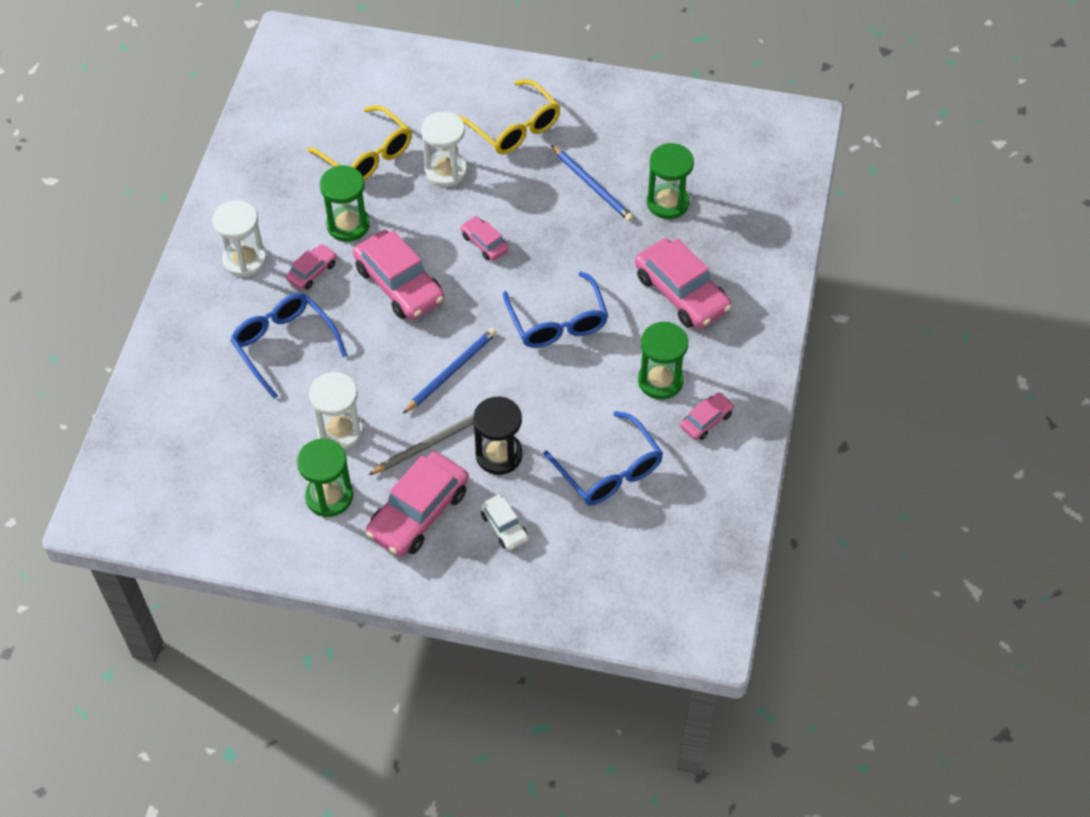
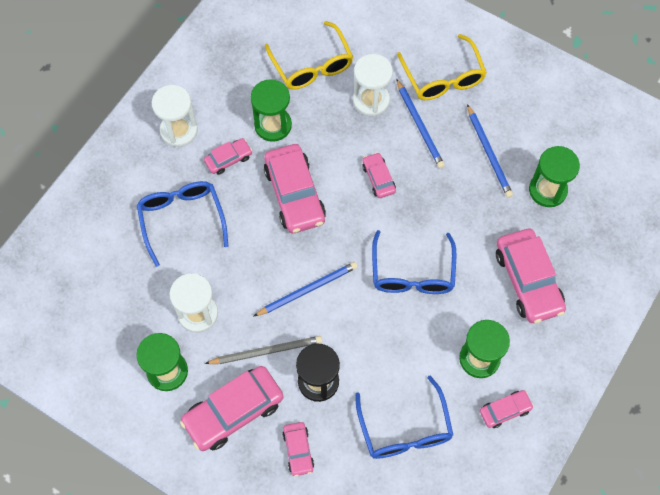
camera: 20 degrees right, 10 degrees up
white car [480,495,529,550] -> pink car [282,422,314,477]
none -> blue pencil [396,79,445,168]

